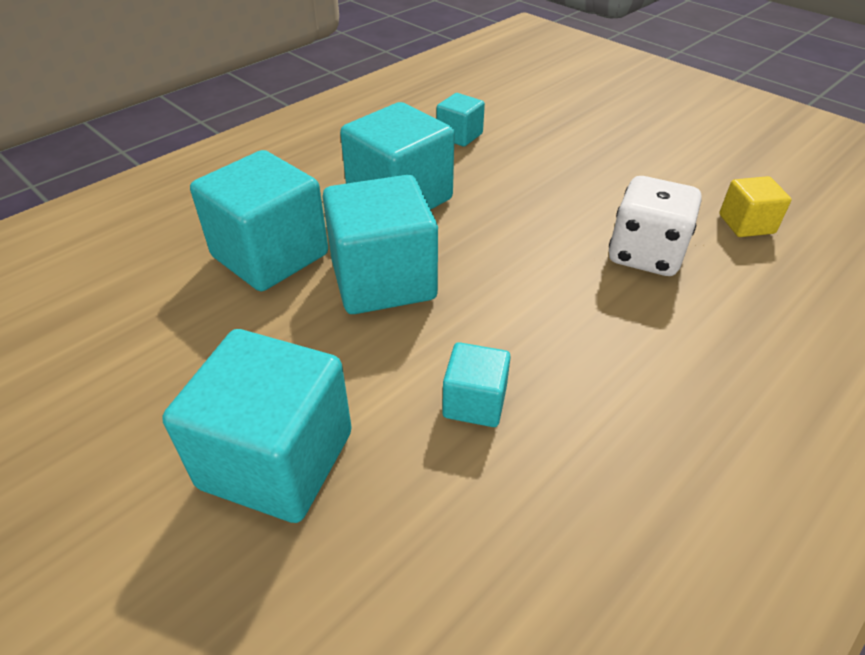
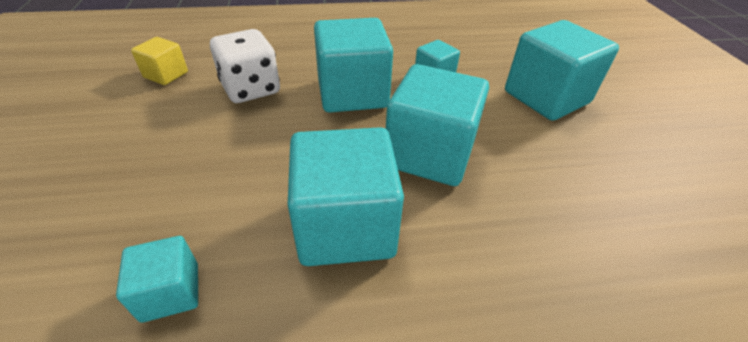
camera: 145 degrees left, 0 degrees up
turquoise cube [190,150,328,291] -> turquoise cube moved to [314,18,393,113]

